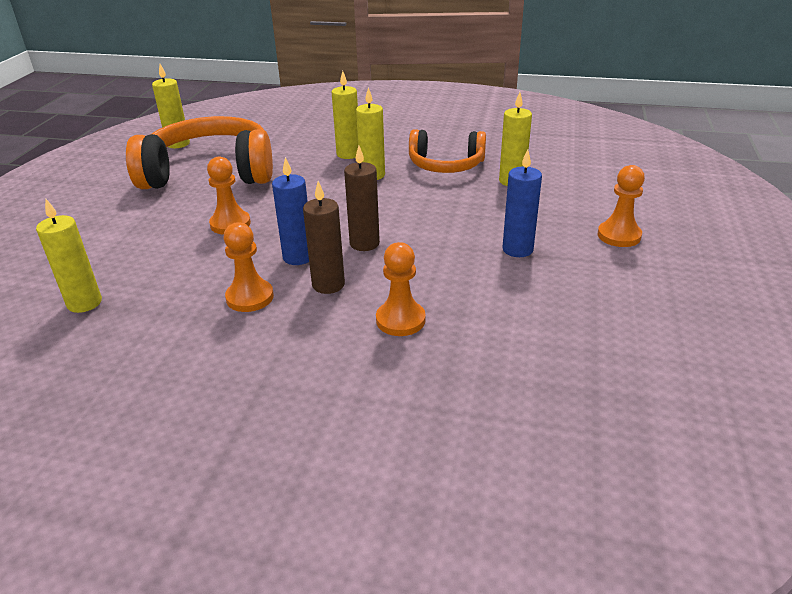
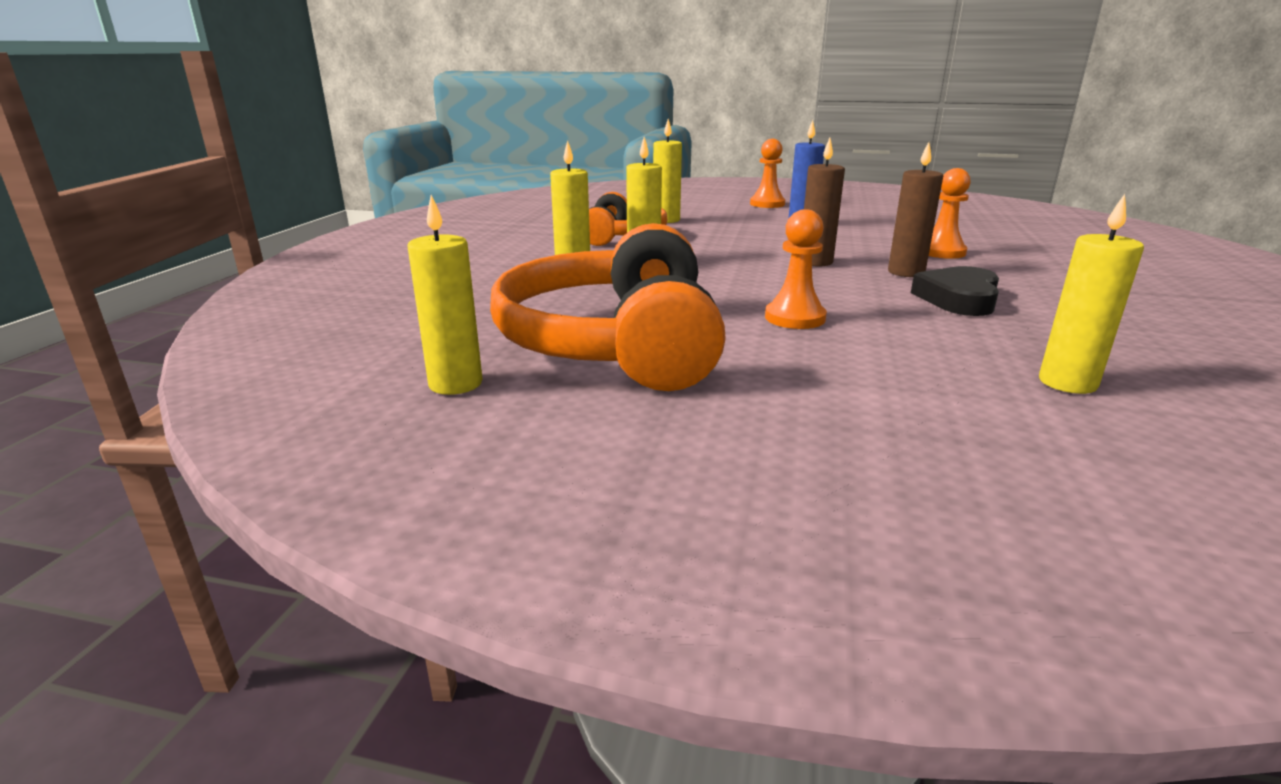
camera: 90 degrees left, 10 degrees down
orange pawn [224,222,274,312] -> black heart [911,266,999,316]
blue candle [272,157,309,265] -> none

